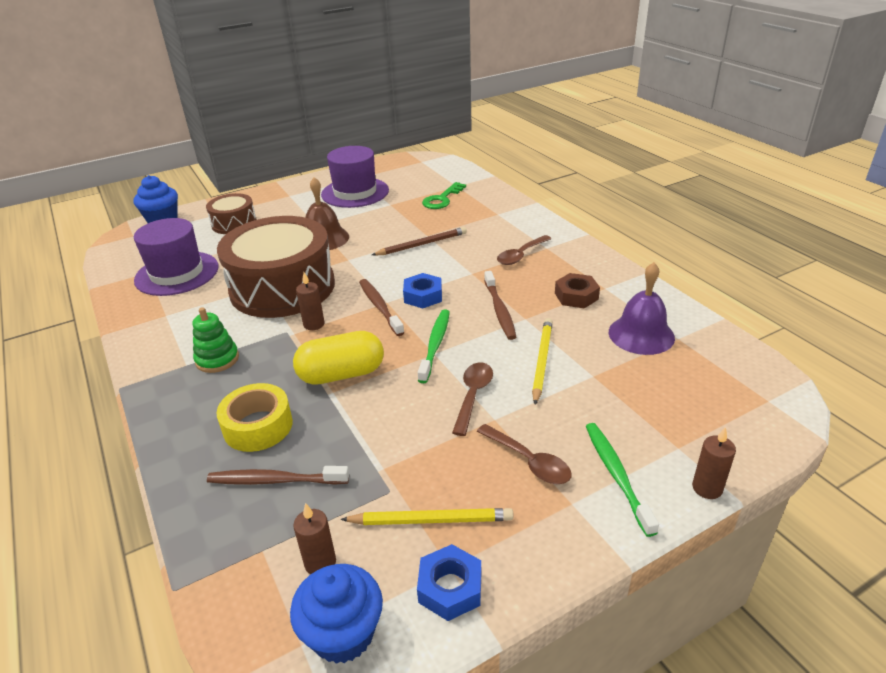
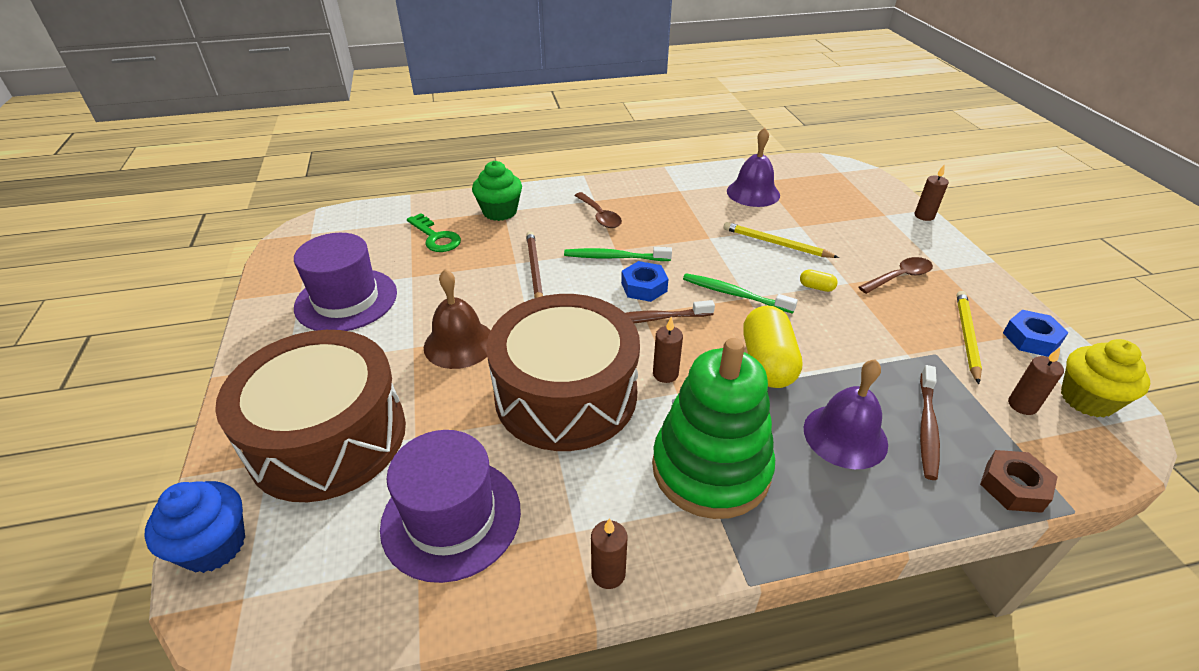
camera: 75 degrees left, 5 degrees up
green stacking toy [193,307,239,373] -> green stacking toy [652,338,775,519], size x2.09
brown drum [206,193,257,234] -> brown drum [215,330,406,502], size x2.01
yellow tape [216,383,293,452] -> purple bell [804,359,888,469]
blue cupcake [290,564,383,664] -> yellow cupcake [1061,339,1150,418]
brown spoon [452,363,493,436] -> yellow capsule [800,269,838,292]
brown toothbrush [484,271,516,340] -> none
brown nut [555,273,600,308] -> brown nut moved to [980,450,1058,513]
green toothbrush [586,423,659,537] -> green toothbrush moved to [564,247,672,261]
none -> green cupcake [472,161,522,221]
none -> brown candle [591,518,627,589]

